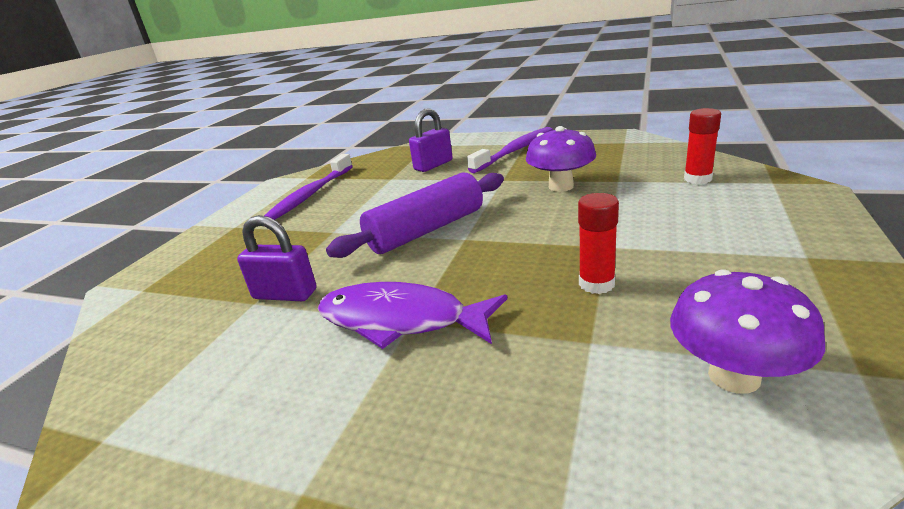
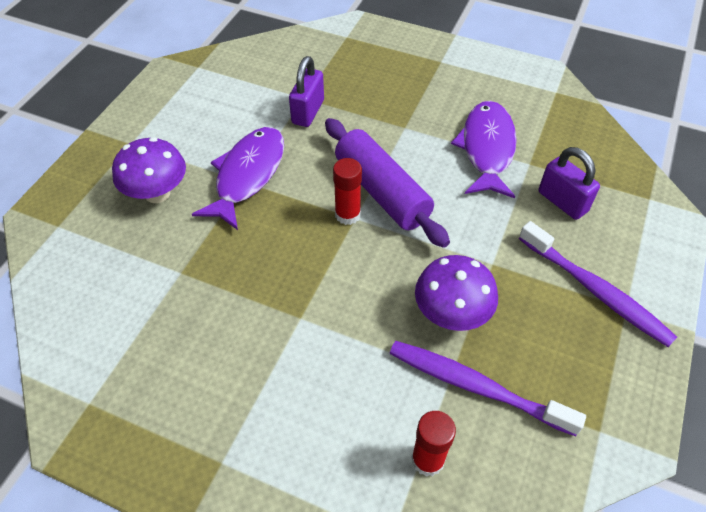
camera: 90 degrees right, 25 degrees up
purple toothbrush [264,154,353,220] -> purple toothbrush moved to [390,341,586,436]
red glue stick [578,193,619,294] -> red glue stick moved to [333,158,362,225]
purple mushroom [670,269,825,394] -> purple mushroom moved to [112,137,186,203]
none -> purple fish [451,101,517,198]

